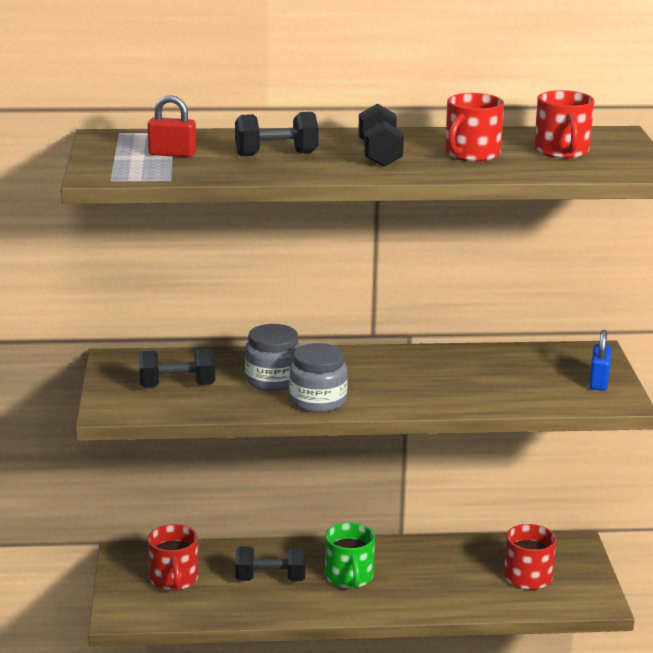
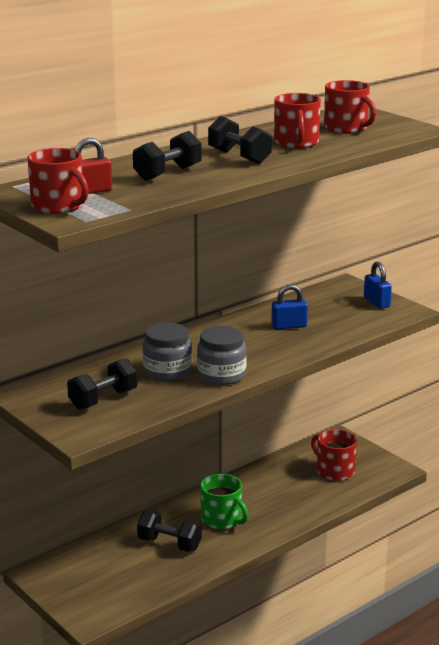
camera: 35 degrees left, 0 degrees up
red mug [148,524,198,591] -> red mug moved to [27,148,89,214]
black dumbbell [235,546,305,581] -> black dumbbell turned 60 degrees clockwise [137,510,202,552]
none -> blue padlock [271,284,308,330]

